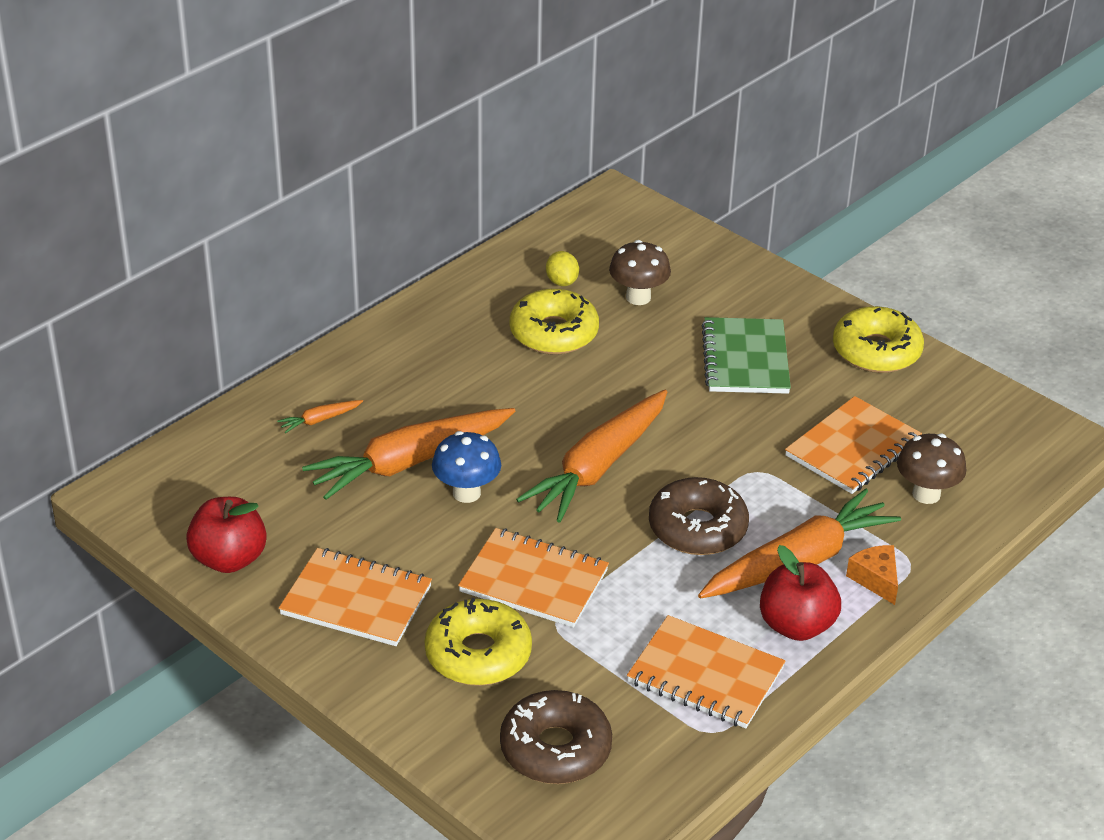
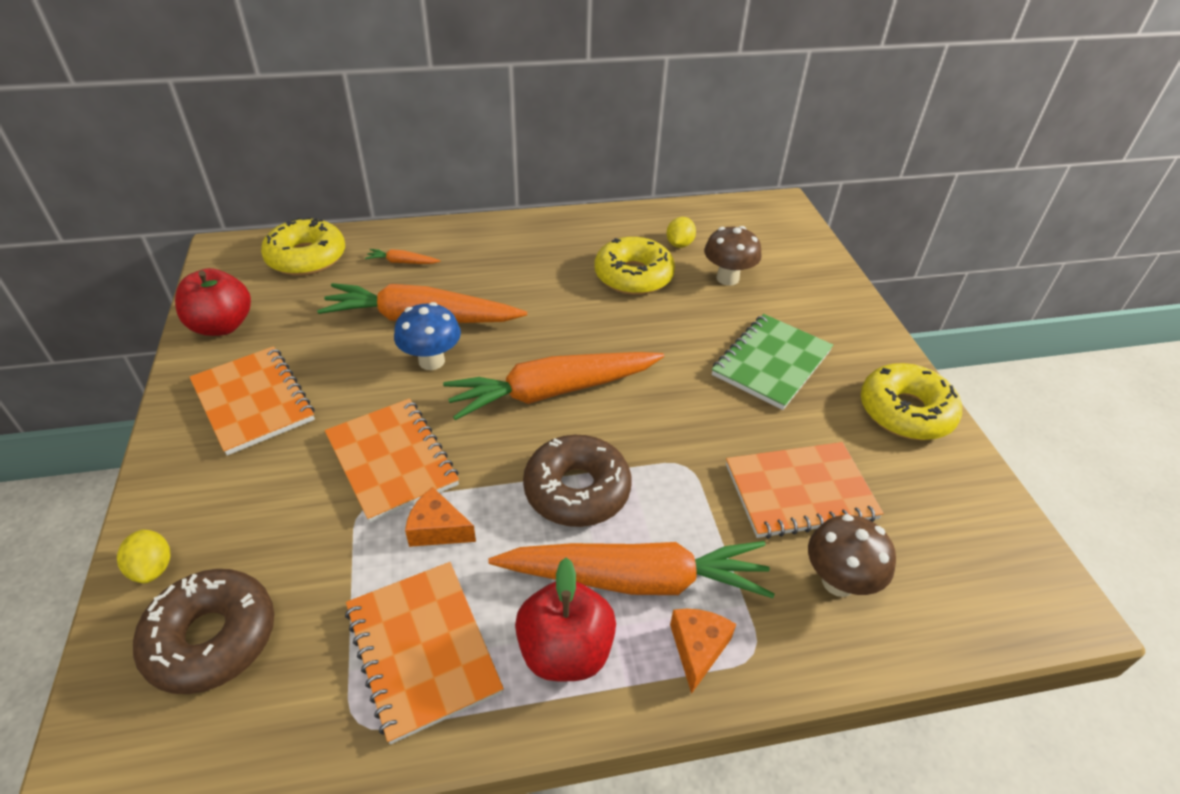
camera: 35 degrees right, 5 degrees up
yellow donut [425,598,532,686] -> yellow donut moved to [261,217,345,276]
none -> yellow lemon [117,529,170,583]
none -> orange cheese [405,487,476,547]

